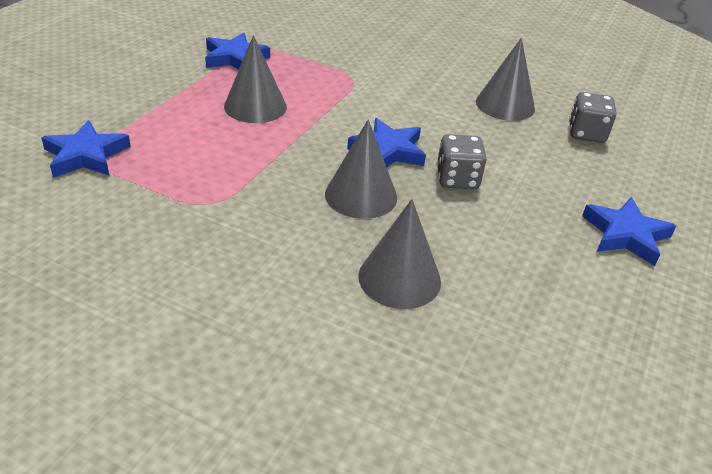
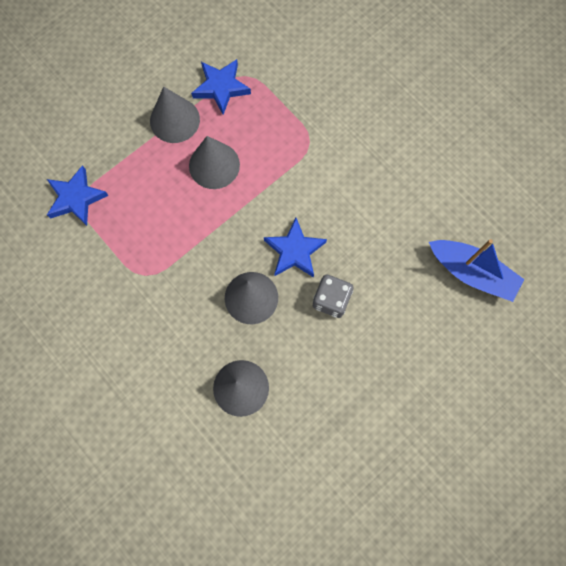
camera: 25 degrees right, 35 degrees up
grey cone [476,38,535,121] -> grey cone moved to [150,87,200,143]
grey dice [569,92,616,143] -> blue boat [429,239,524,302]
blue star [582,197,676,266] -> none

